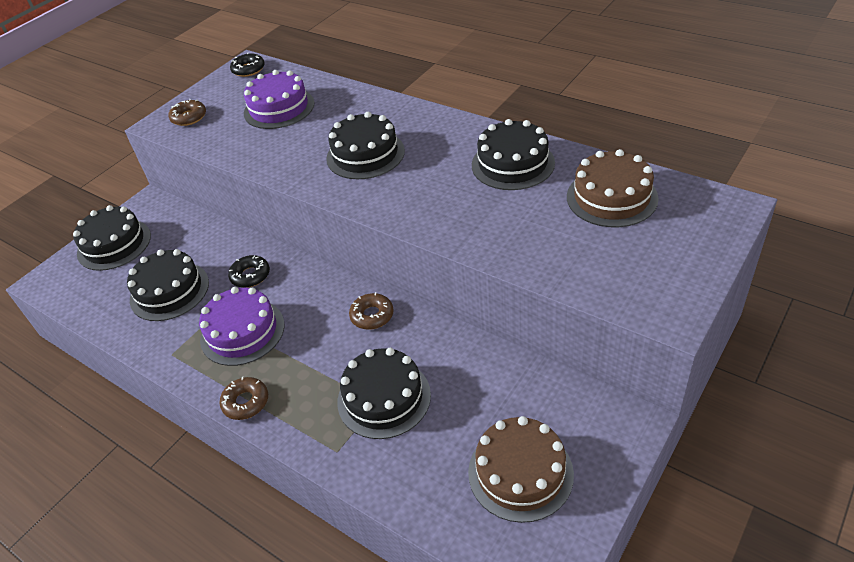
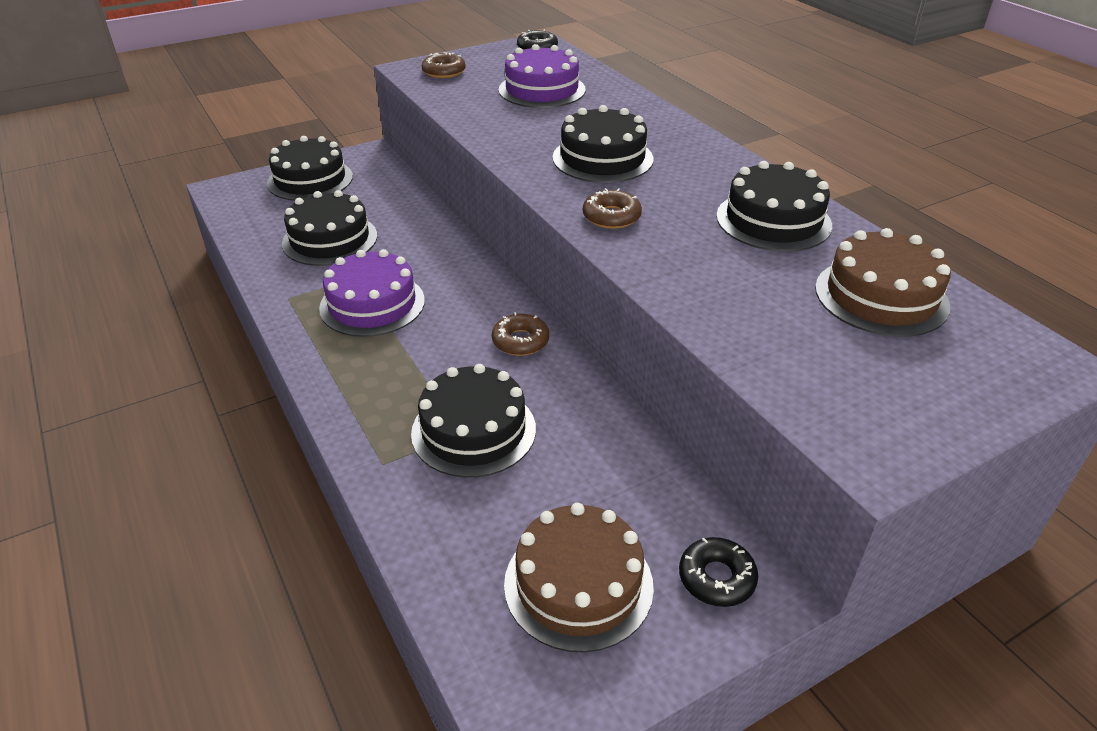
camera: 20 degrees right, 5 degrees down
brown donut [219,377,268,420] -> brown donut moved to [583,188,642,229]
black donut [228,255,270,288] -> black donut moved to [679,537,758,607]

